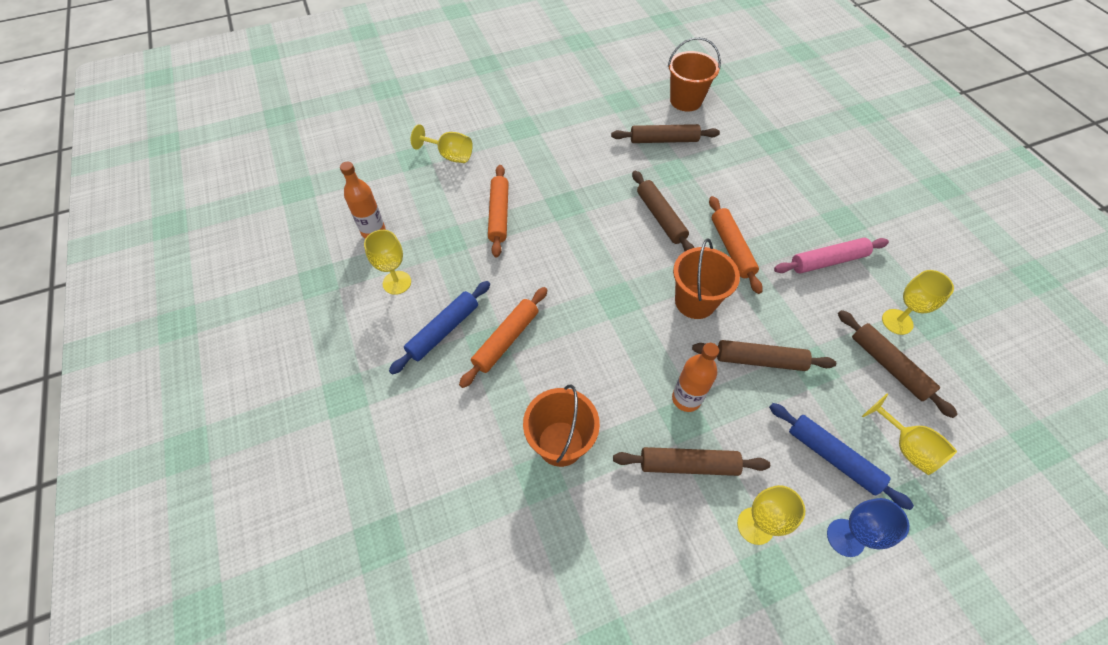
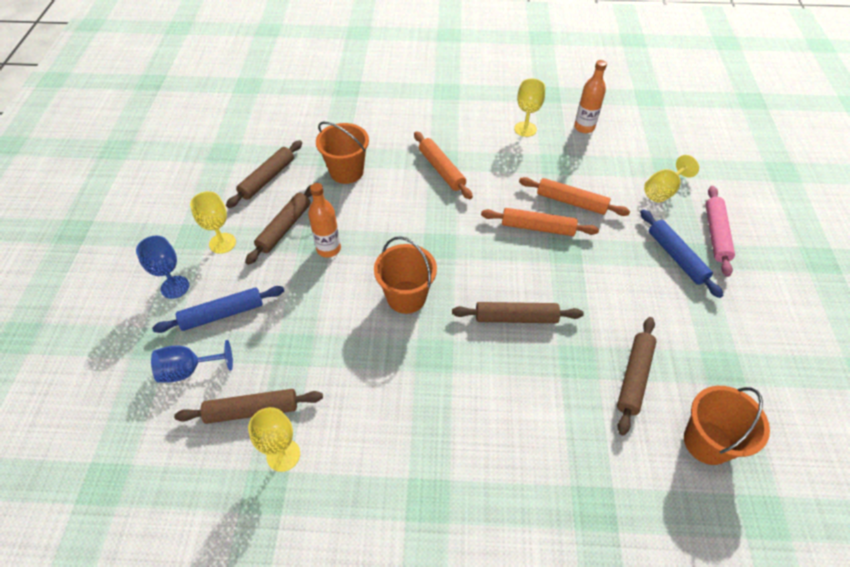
camera: 115 degrees right, 5 degrees down
blue rolling pin [389,281,490,375] -> blue rolling pin moved to [640,209,723,298]
brown rolling pin [692,340,836,371] -> brown rolling pin moved to [226,140,302,208]
orange rolling pin [709,196,763,294] -> orange rolling pin moved to [481,208,599,236]
pink rolling pin [774,238,889,273] -> pink rolling pin moved to [705,186,735,277]
yellow goblet [862,394,957,475] -> blue goblet [151,340,233,383]

